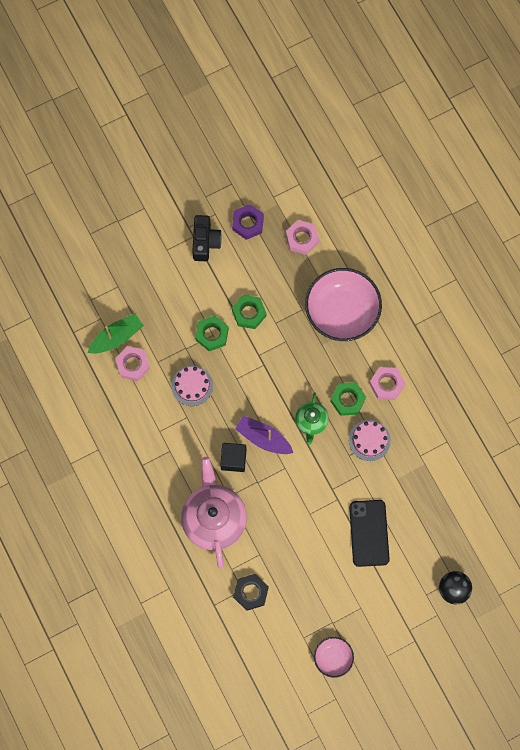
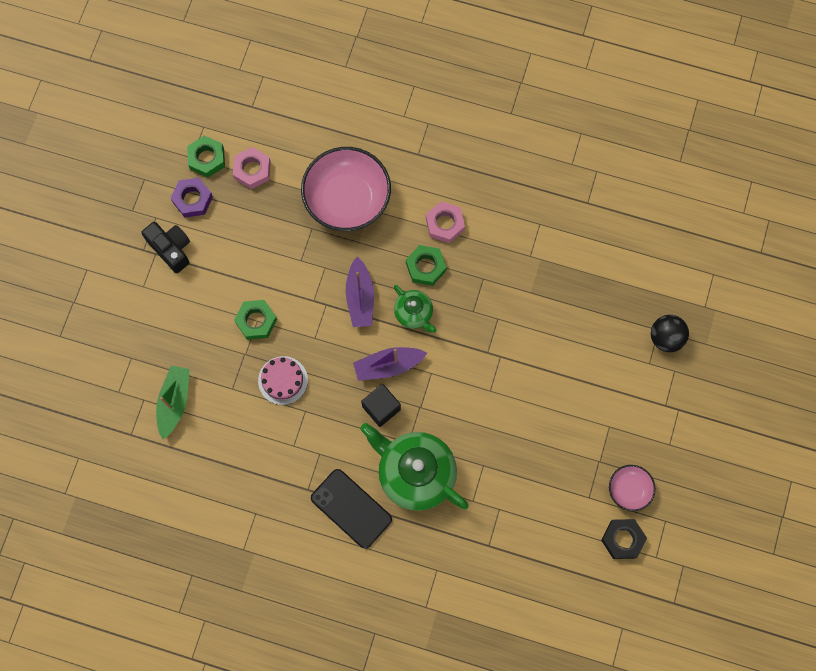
camera: 45 degrees left, 0 degrees up
pink nut [115,346,150,381] -> none
pink teapot [181,457,247,568] -> green teapot [360,423,469,511]
green nut [232,295,266,329] -> green nut moved to [187,136,225,178]
black nut [233,574,269,611] -> black nut moved to [601,519,647,559]
pink cake [349,420,391,461] -> none
black phone [349,500,390,567] -> black phone moved to [311,469,392,549]
none -> purple boat [346,257,374,327]

